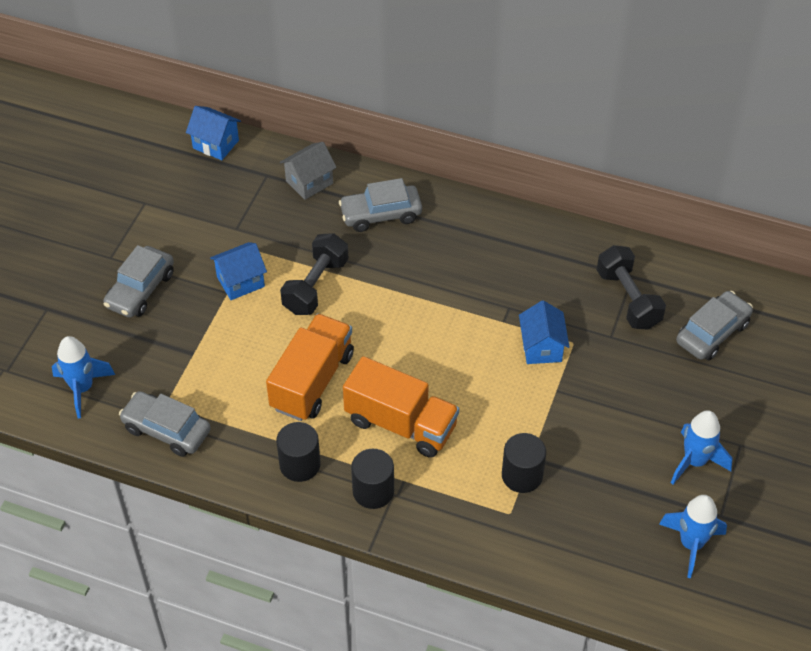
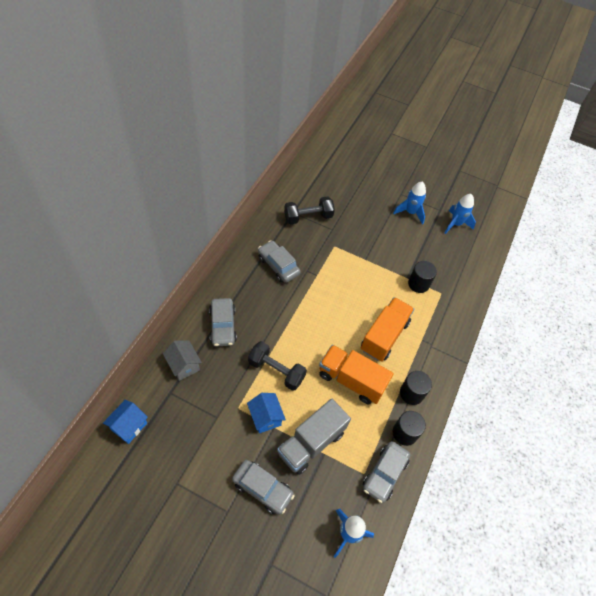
camera: 90 degrees left, 5 degrees up
black cylinder [351,449,394,509] -> black cylinder moved to [392,411,426,446]
blue house [519,300,569,364] -> none
grey car [676,291,753,360] -> grey car moved to [258,240,301,283]
none -> grey truck [277,398,351,475]

